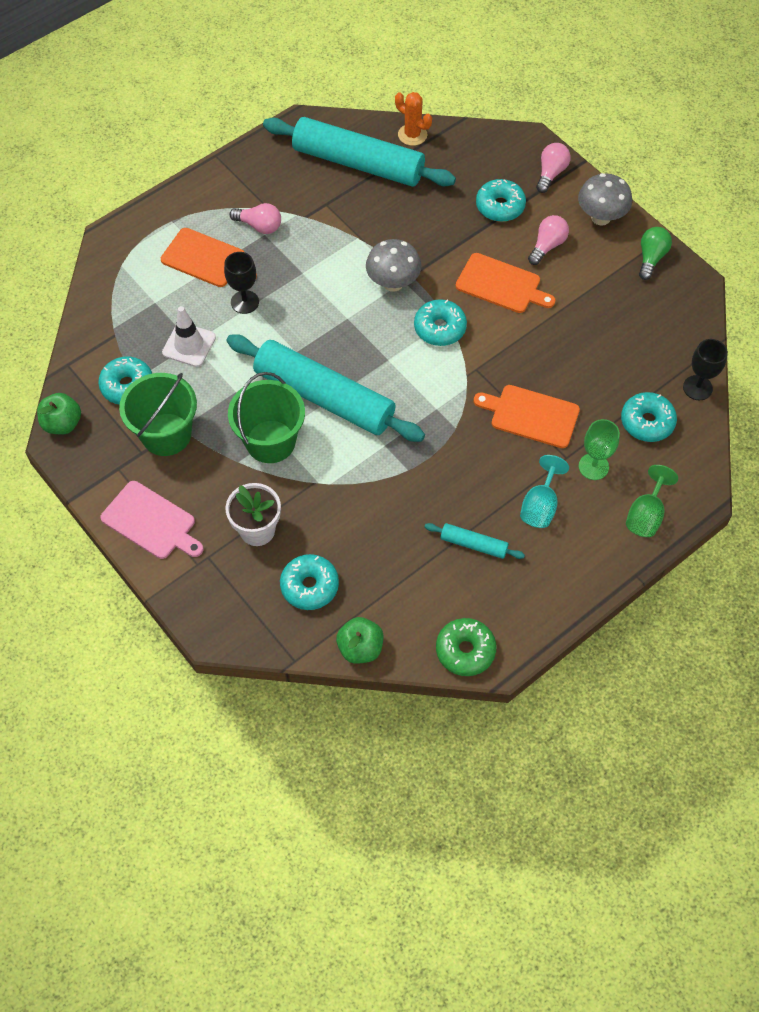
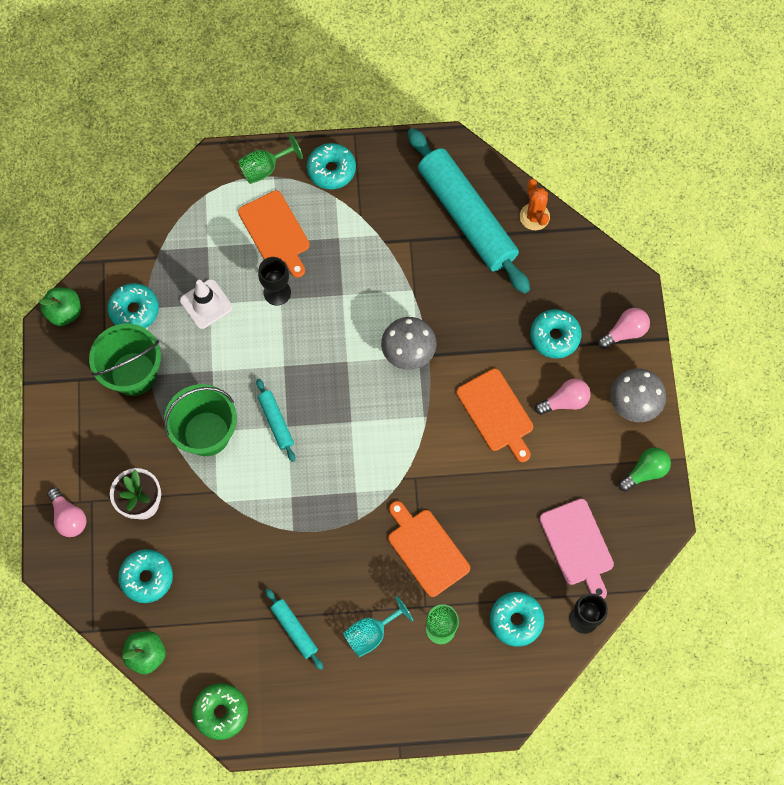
camera: 35 degrees right, 10 degrees up
pink cutting board [100,481,204,559] -> pink cutting board moved to [540,499,614,599]
turquoise rolling pin [226,334,425,442] -> turquoise rolling pin [256,379,296,462], size x0.43
pink light bulb [229,203,281,234] -> pink light bulb moved to [47,487,86,537]
turquoise donut [414,299,467,346] -> turquoise donut moved to [307,143,356,189]
green goblet [626,465,678,537] -> green goblet moved to [238,134,303,184]

